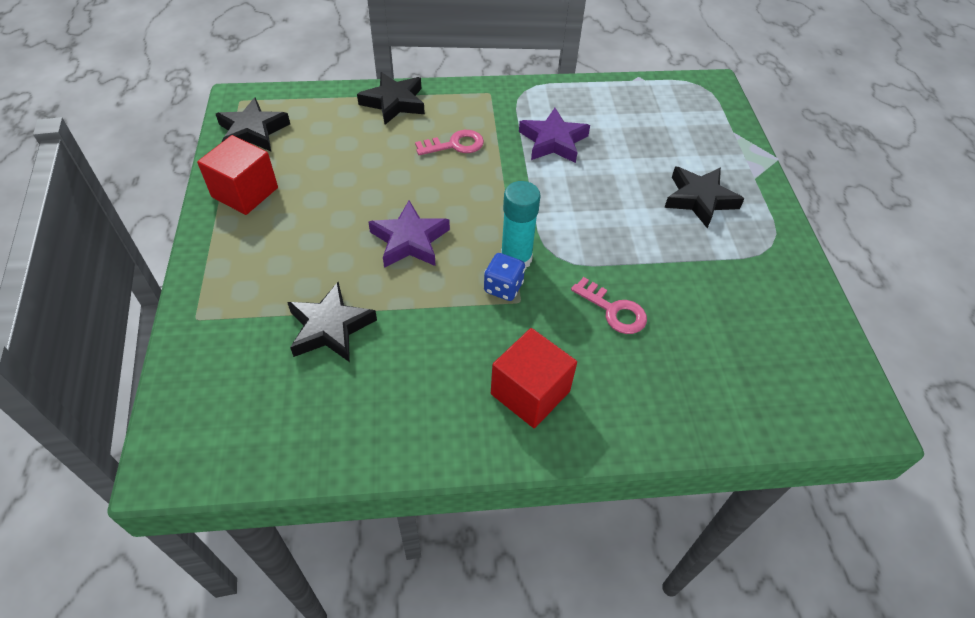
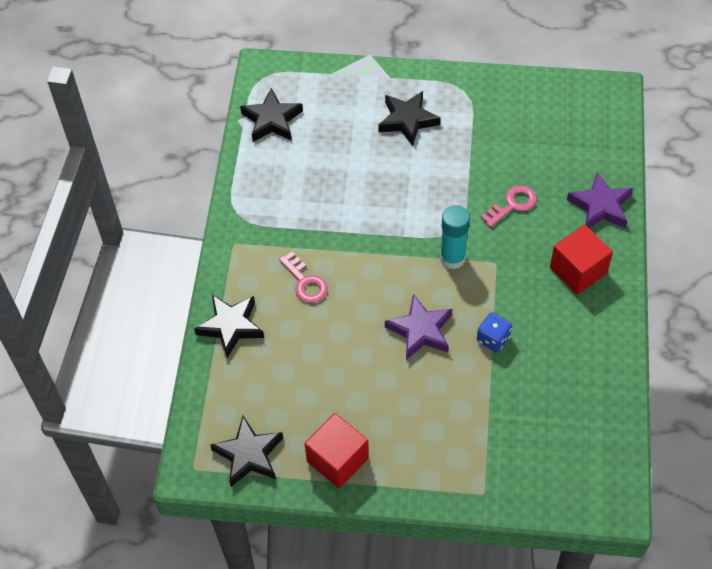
camera: 75 degrees left, 5 degrees up
black star [287,282,377,362] -> black star moved to [240,88,303,142]
pink key [415,130,484,155] -> pink key turned 150 degrees clockwise [279,251,328,303]
blue dice [484,253,525,301] -> blue dice moved to [477,312,512,352]
purple star [519,108,590,163] -> purple star moved to [567,172,633,228]

